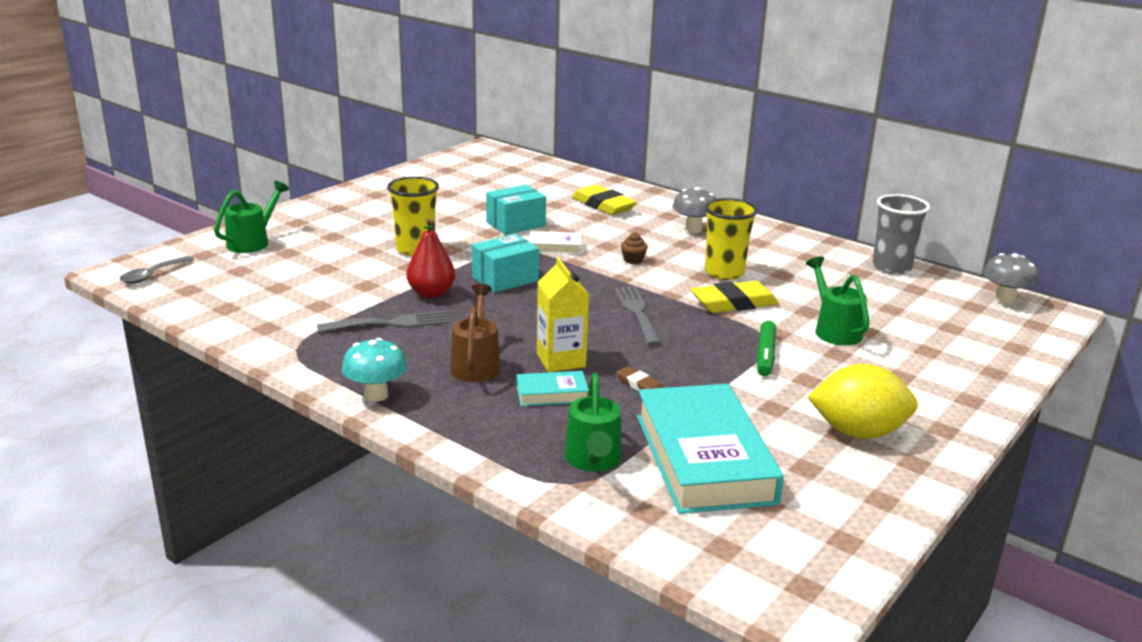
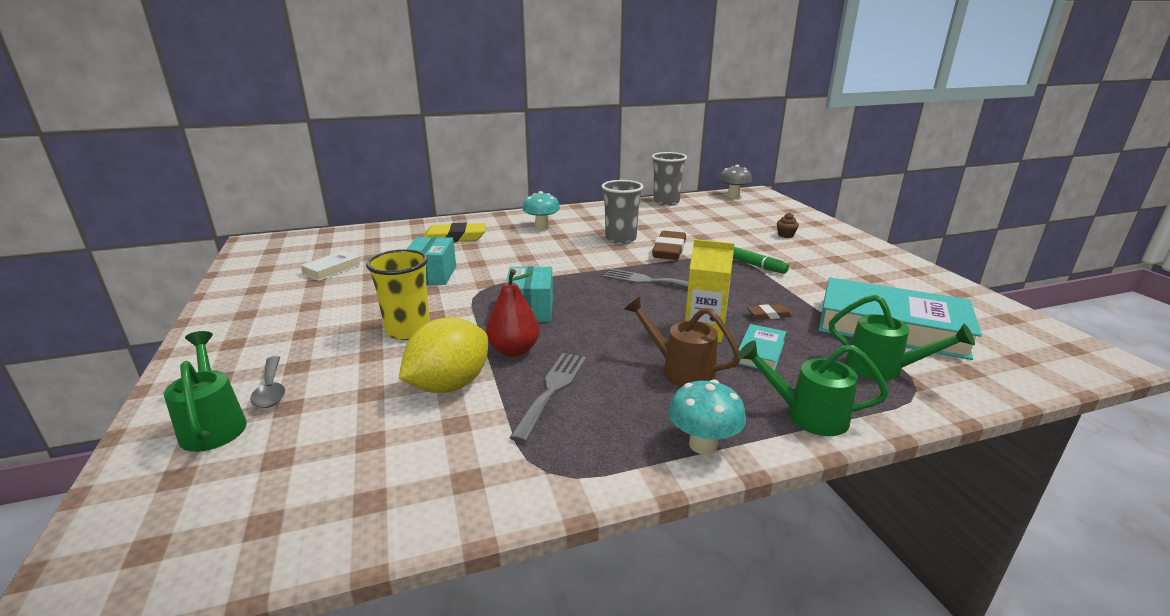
camera: 55 degrees left, 0 degrees up
grey spoon [120,256,194,284] -> grey spoon moved to [250,356,285,408]
white book [529,231,581,254] -> white book moved to [301,250,361,281]
brown cupcake [621,232,648,264] -> brown cupcake moved to [777,213,799,238]
grey mushroom [673,187,717,233] -> turquoise mushroom [522,191,560,229]
yellow eraser [691,281,779,313] -> brown eraser [652,231,686,260]
yellow cup [705,198,758,280] -> grey cup [601,180,644,244]
green watering can [806,256,870,345] -> green watering can moved to [738,340,889,436]
yellow lemon [808,364,918,439] -> yellow lemon moved to [399,317,488,393]

